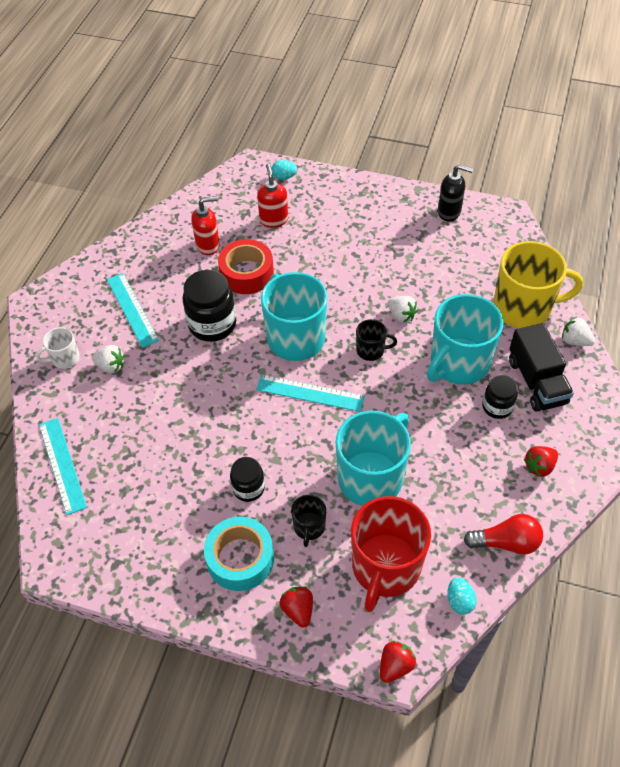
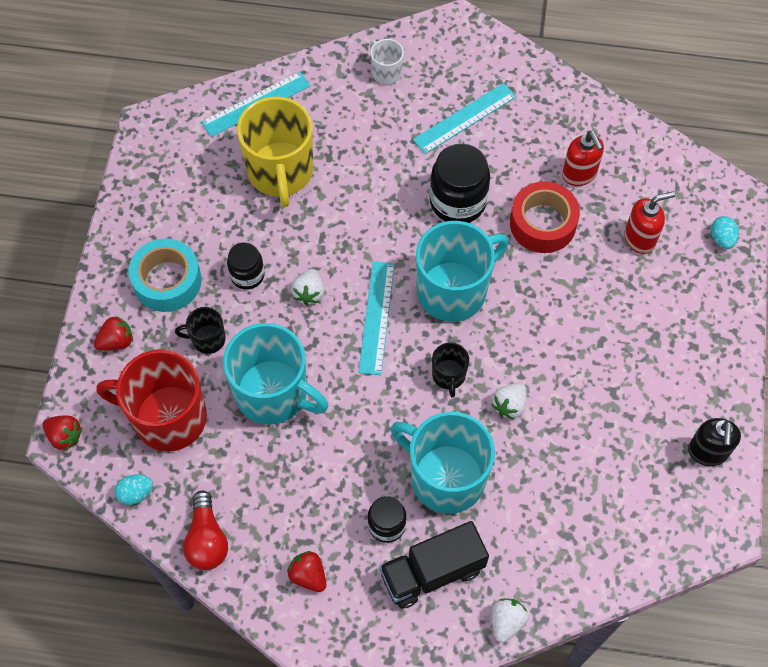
camera: 80 degrees right, 10 degrees up
white strawberry [92,345,125,374] -> white strawberry moved to [291,269,325,306]
yellow mug [493,241,583,328] -> yellow mug moved to [237,96,313,207]

